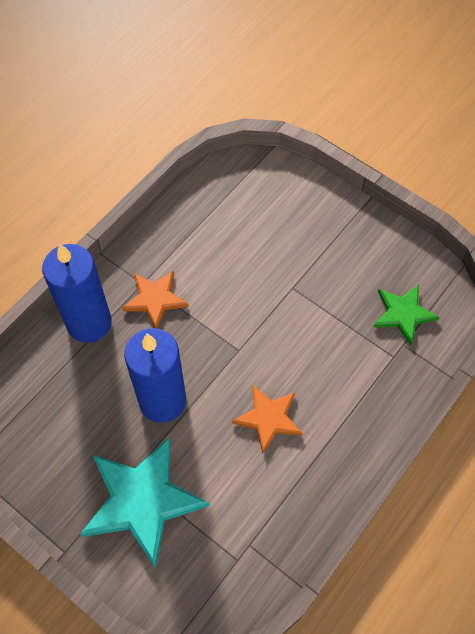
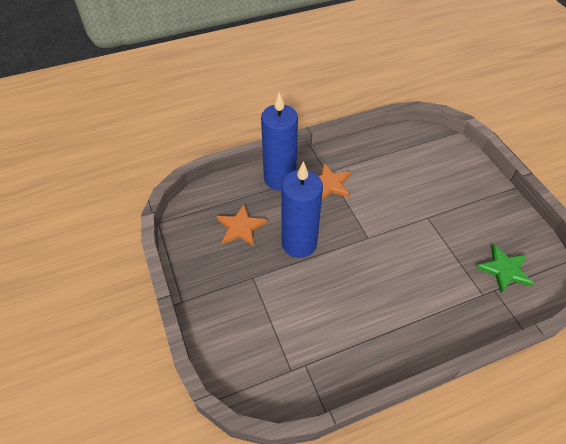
camera: 30 degrees right, 10 degrees down
turquoise star [80,438,210,569] -> none
orange star [232,386,303,454] -> orange star moved to [217,204,267,246]

